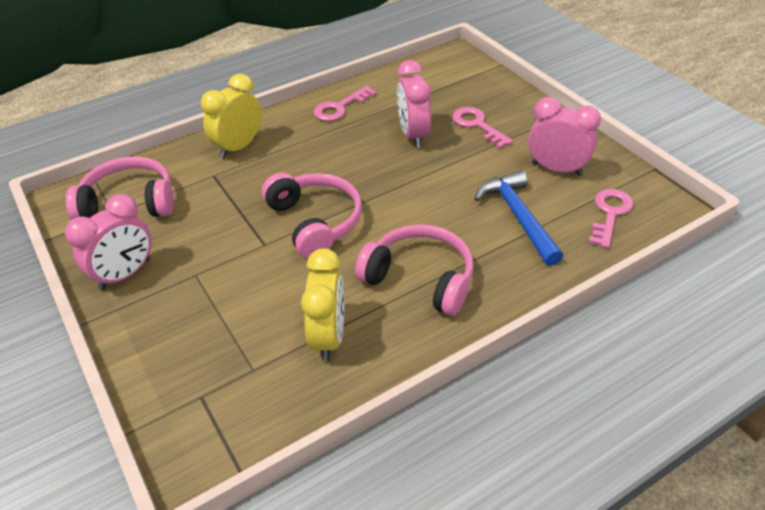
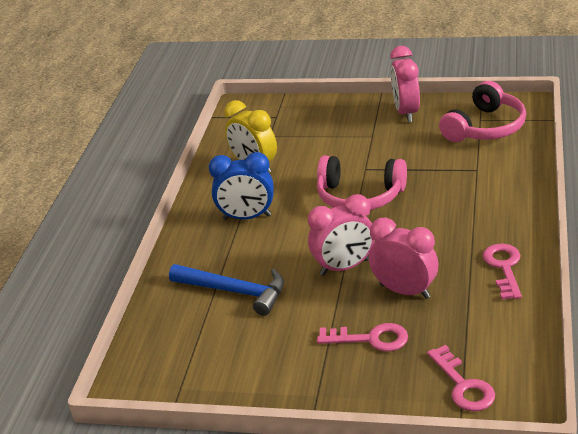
camera: 135 degrees right, 10 degrees down
yellow clock [201,74,262,159] -> none
pink headphones [355,224,473,316] -> blue clock [209,152,274,220]
pink clock [528,97,601,176] -> pink clock moved to [308,194,375,276]
pink key [589,189,634,248] -> pink key moved to [427,345,495,411]

